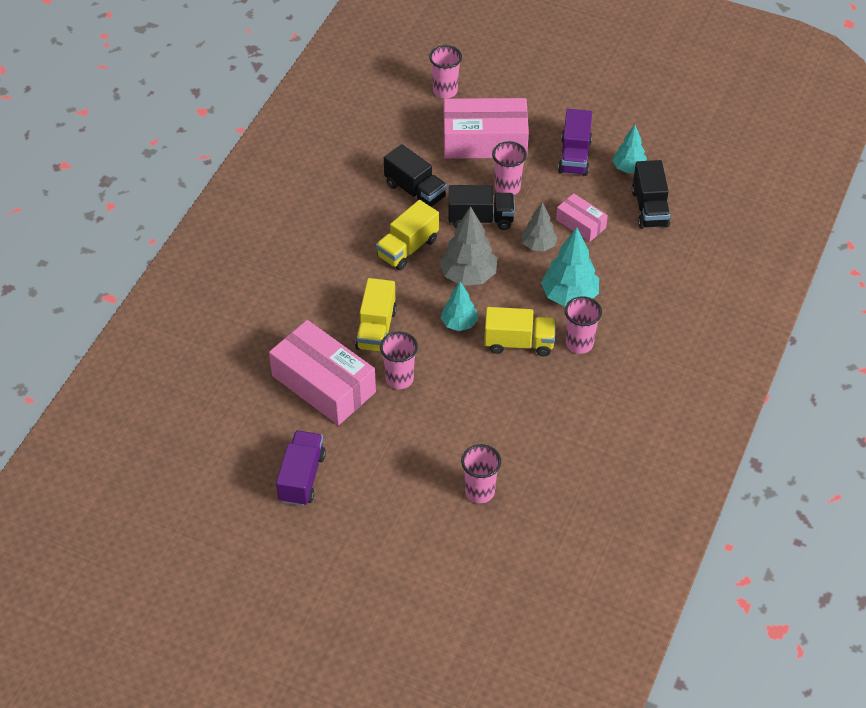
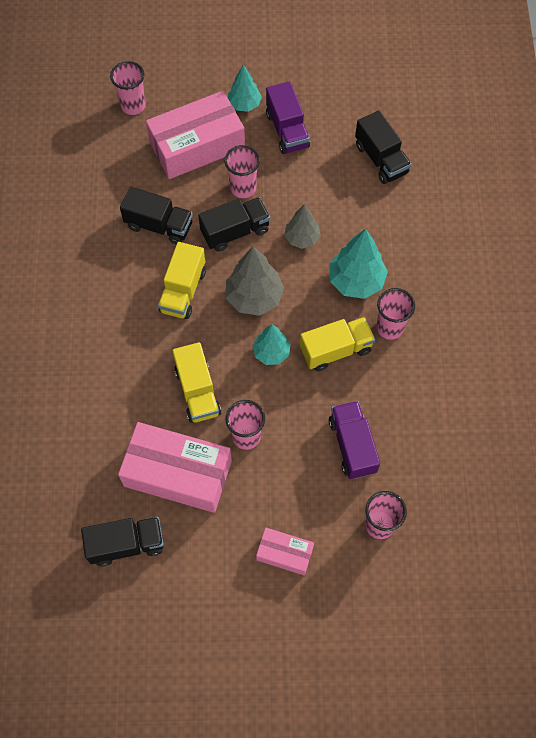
camera: 25 degrees left, 15 degrees up
purple truck [276,430,326,506] -> purple truck moved to [329,401,380,479]
pink box [556,193,608,242] -> pink box moved to [256,528,314,576]
turquoise tree [612,125,647,173] -> turquoise tree moved to [228,65,262,112]
none -> black truck [81,517,164,567]

